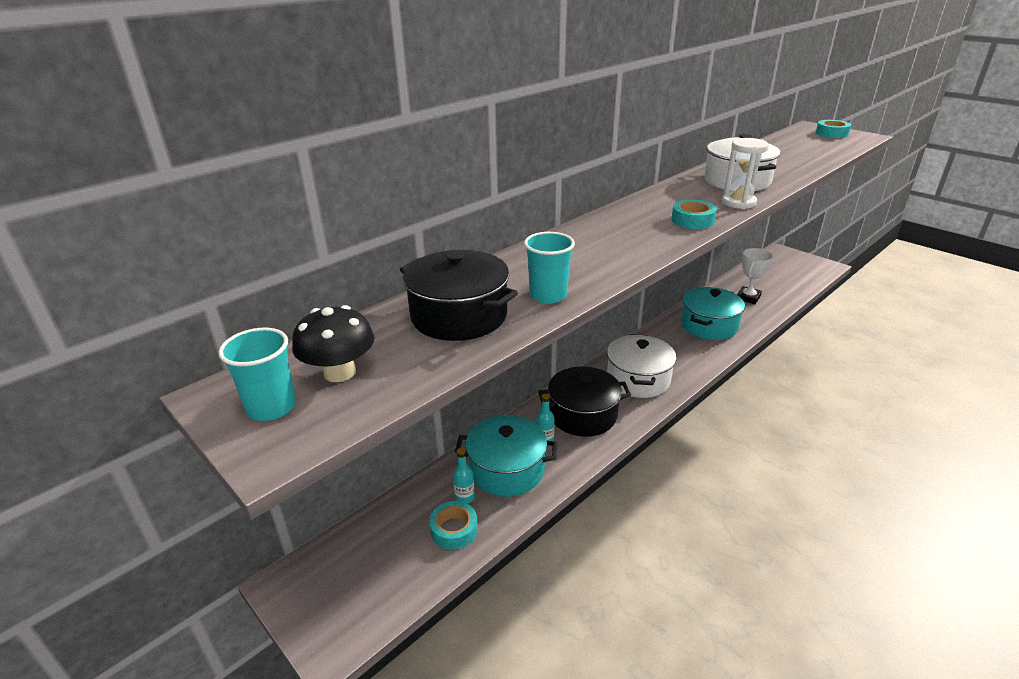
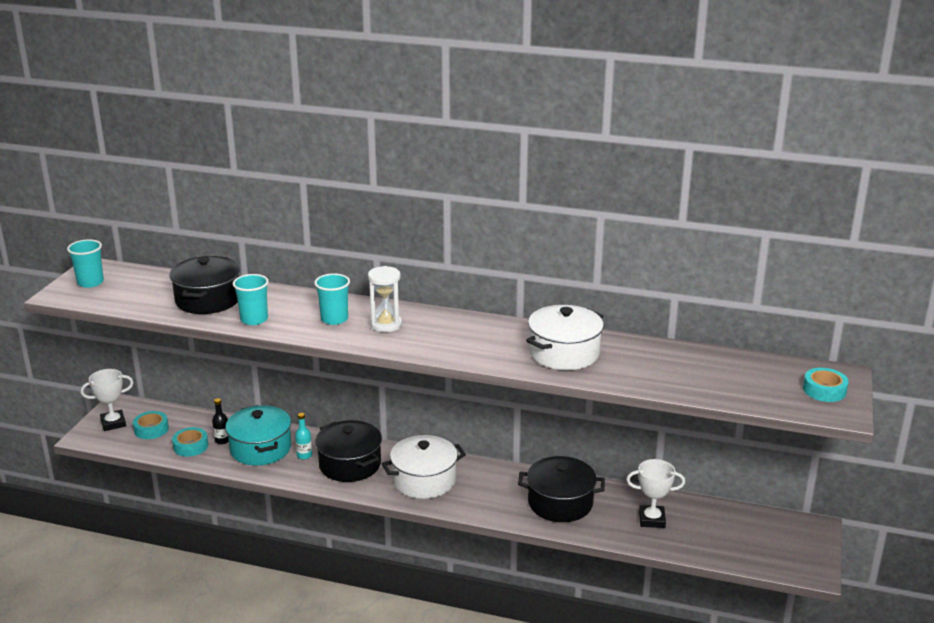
camera: 60 degrees right, 5 degrees down
black mushroom [292,305,374,382] -> none
turquoise bottle [453,448,475,504] -> black bottle [212,398,229,444]
turquoise tape [671,200,717,229] -> turquoise tape moved to [133,411,169,439]
turquoise pot [681,287,745,340] -> black pot [518,456,605,522]
white hourglass [722,138,769,209] -> white hourglass moved to [368,266,402,332]
none -> white trophy [81,369,134,431]
none -> turquoise cup [314,273,350,325]

